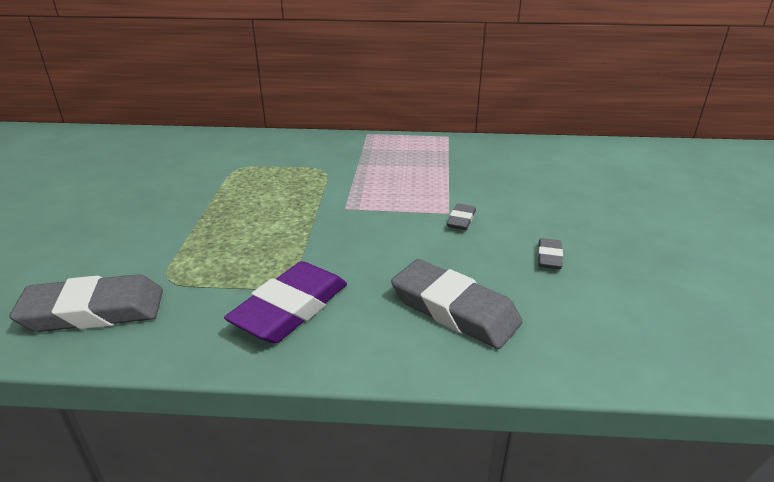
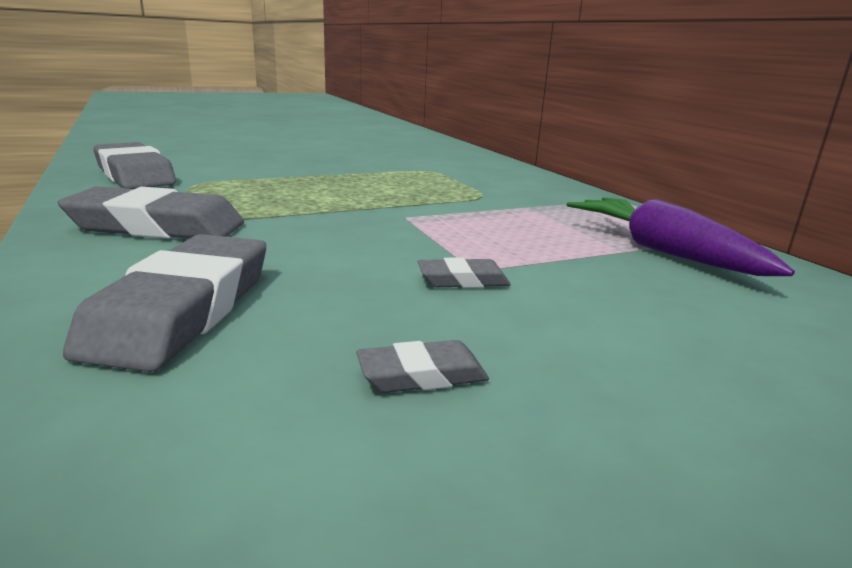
camera: 60 degrees right, 10 degrees down
purple eraser [224,261,347,344] -> grey eraser [58,186,244,239]
none -> purple carrot [567,197,795,276]

